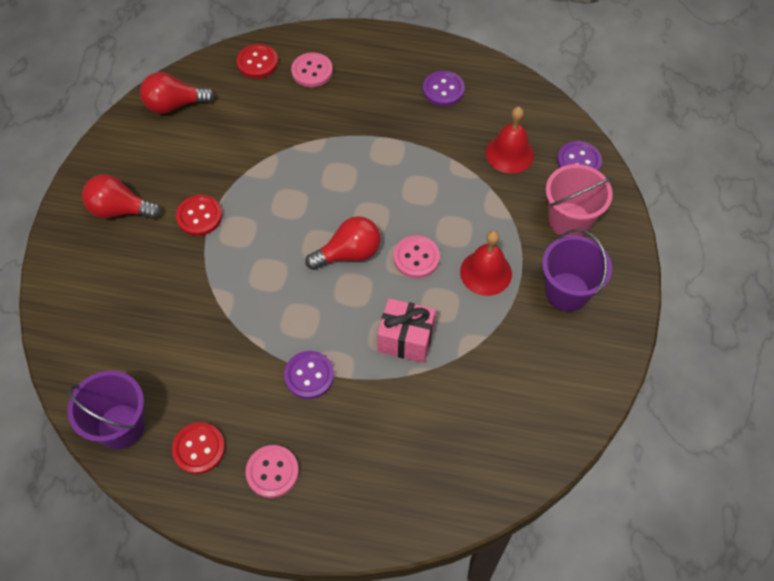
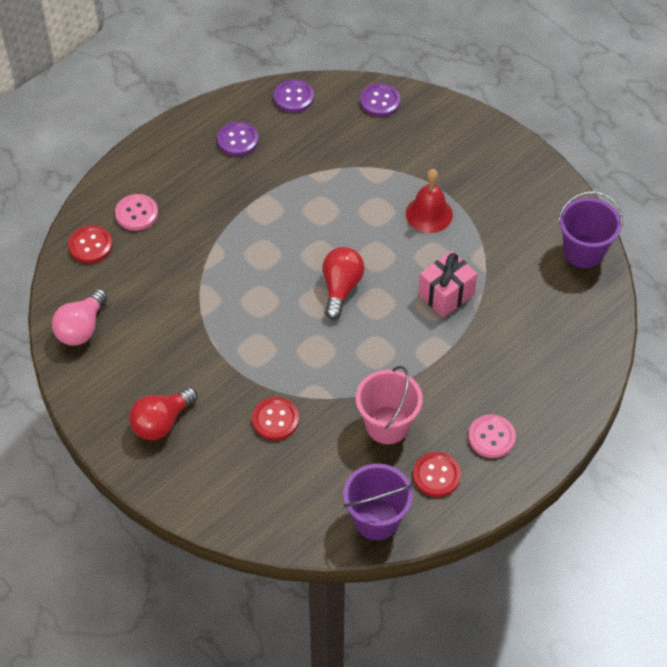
camera: 55 degrees left, 5 degrees down
red light bulb [140,72,215,114] -> pink light bulb [52,289,108,346]
red button [176,195,222,236] -> red button moved to [252,397,299,440]
purple button [284,351,334,399] -> purple button moved to [274,79,314,113]
pink button [393,235,440,278] -> none
red bell [486,107,534,174] -> none
purple bucket [542,229,612,311] -> purple bucket moved to [558,191,623,268]
pink bucket [546,164,613,237] -> pink bucket moved to [356,366,423,444]

